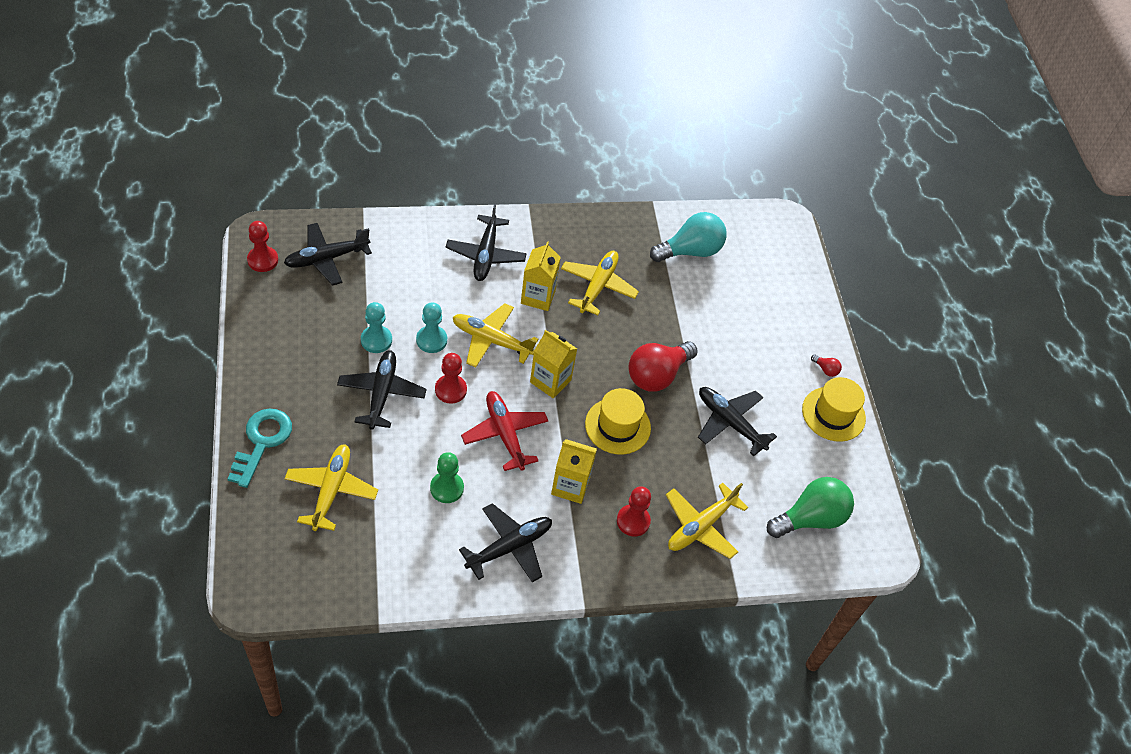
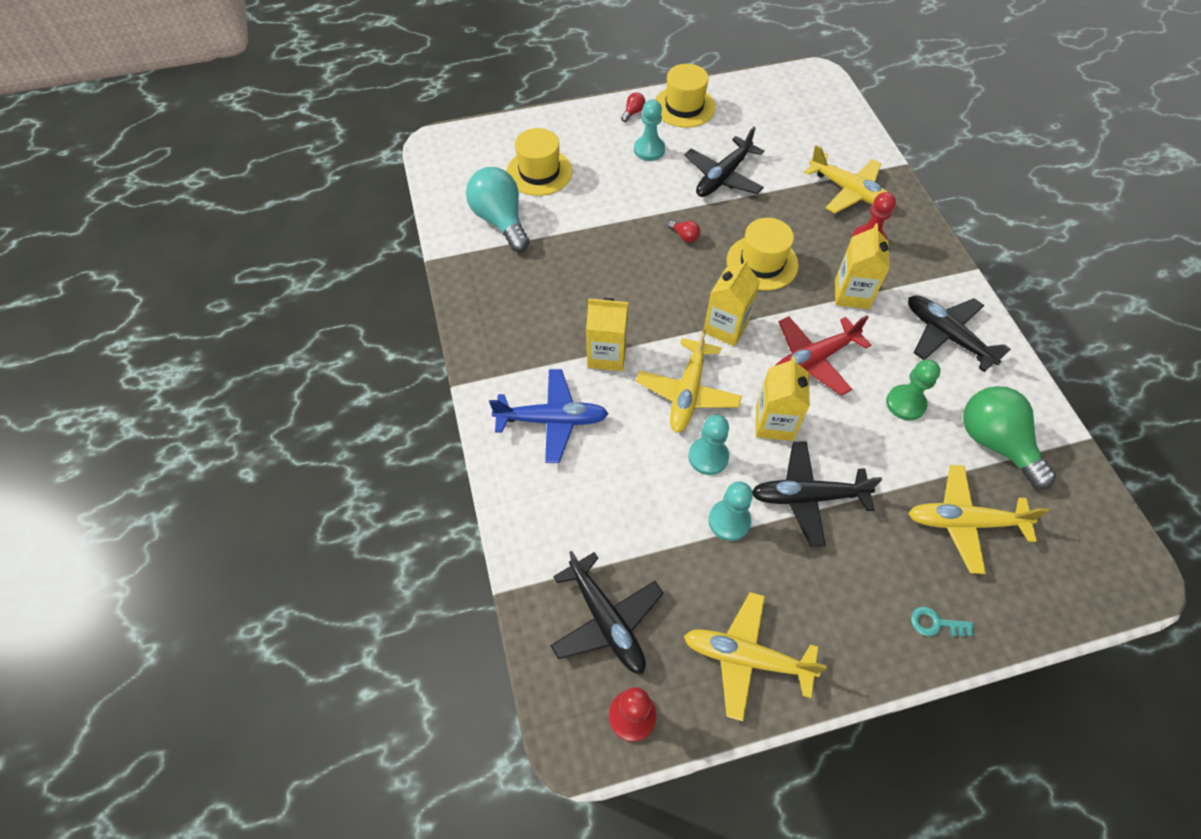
camera: 90 degrees left, 5 degrees up
turquoise key [227,408,292,488] -> turquoise key [911,606,974,637], size x0.49
red pawn [435,353,467,404] -> yellow carton [756,356,810,441]
black plane [446,204,527,281] -> blue plane [489,369,609,463]
yellow plane [561,251,639,315] -> yellow plane moved to [684,592,827,721]
red light bulb [628,341,698,391] -> red light bulb [668,220,700,242], size x0.40
green light bulb [767,477,854,538] -> green light bulb moved to [963,386,1056,489]
none -> yellow hat [507,128,572,196]
none -> turquoise pawn [634,100,665,161]

